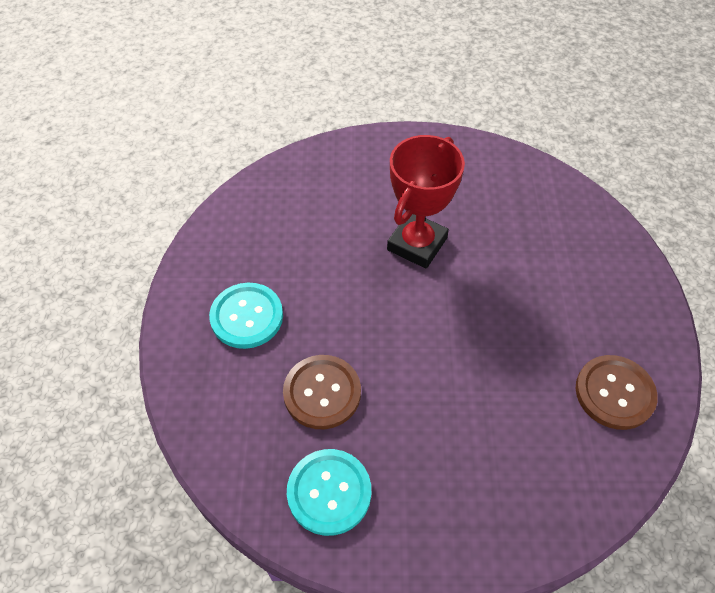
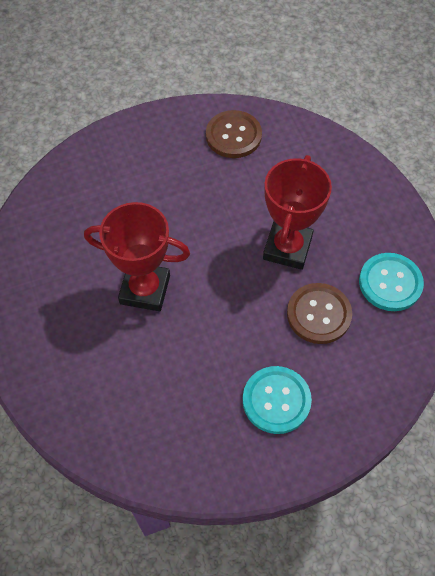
camera: 110 degrees left, 5 degrees up
none -> red trophy [263,155,332,270]

